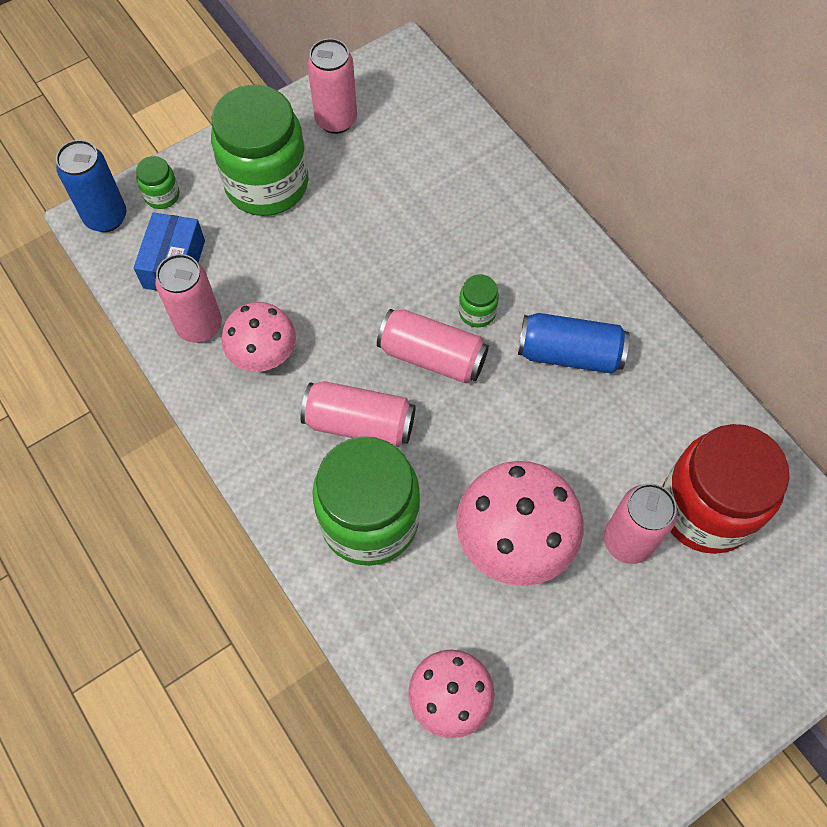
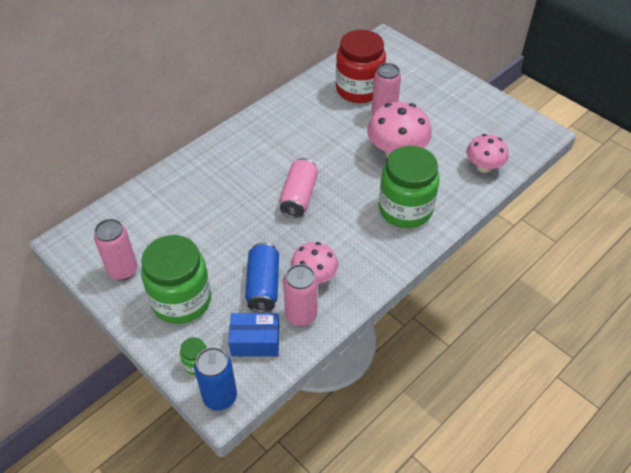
camera: 100 degrees left, 15 degrees down
pink can [300,381,416,447] -> none
green jar [459,274,499,327] -> none
blue can [518,313,630,374] -> blue can moved to [245,243,279,313]

